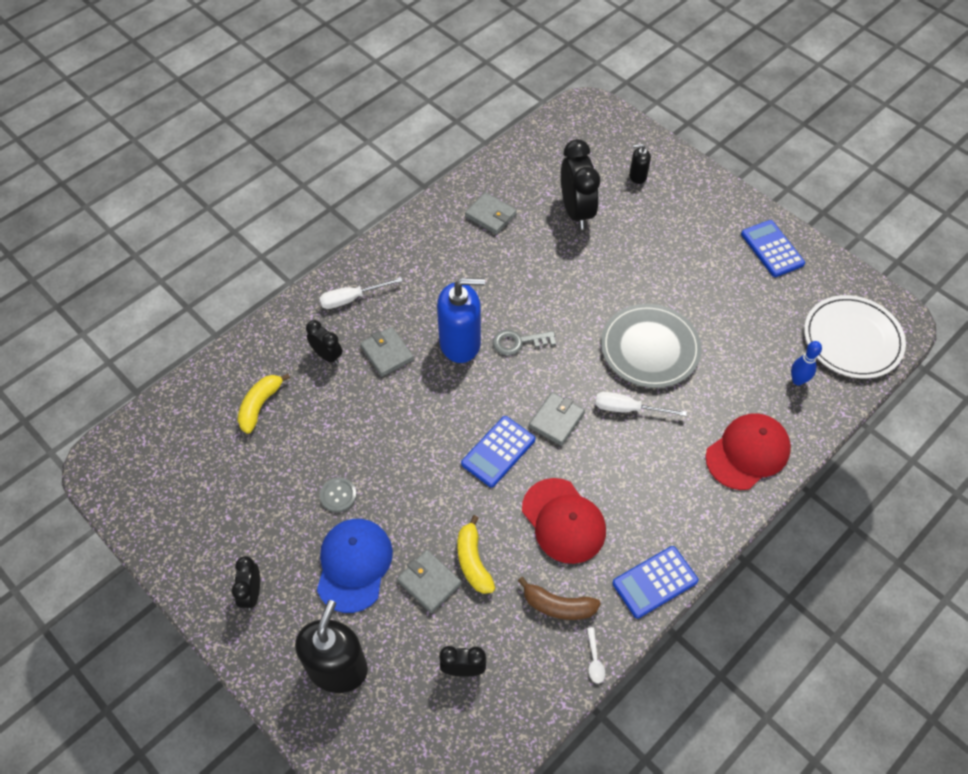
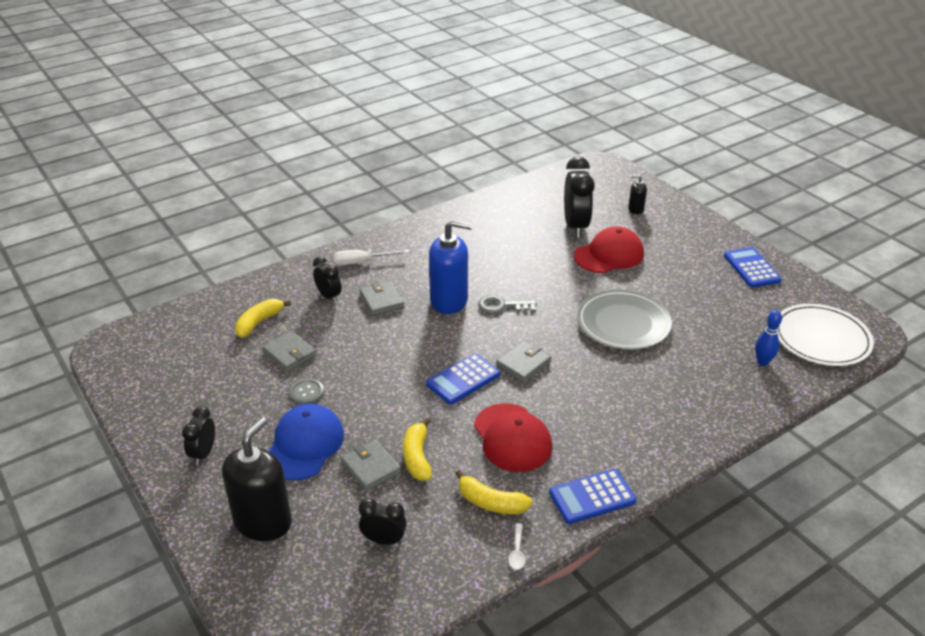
camera: 10 degrees right, 20 degrees down
grey wallet [465,192,517,235] -> grey wallet moved to [262,331,317,372]
brown banana [518,577,601,620] -> yellow banana [455,470,533,514]
white screwdriver [595,392,687,416] -> none
red cap [705,413,791,490] -> red cap moved to [574,226,644,273]

